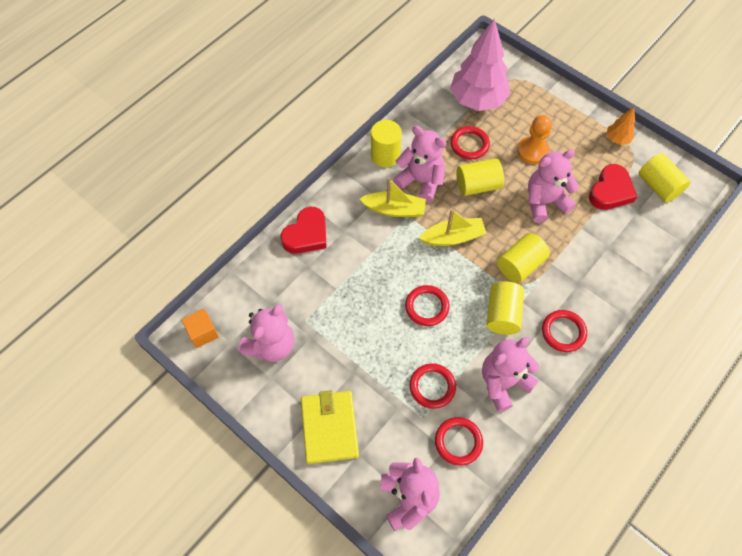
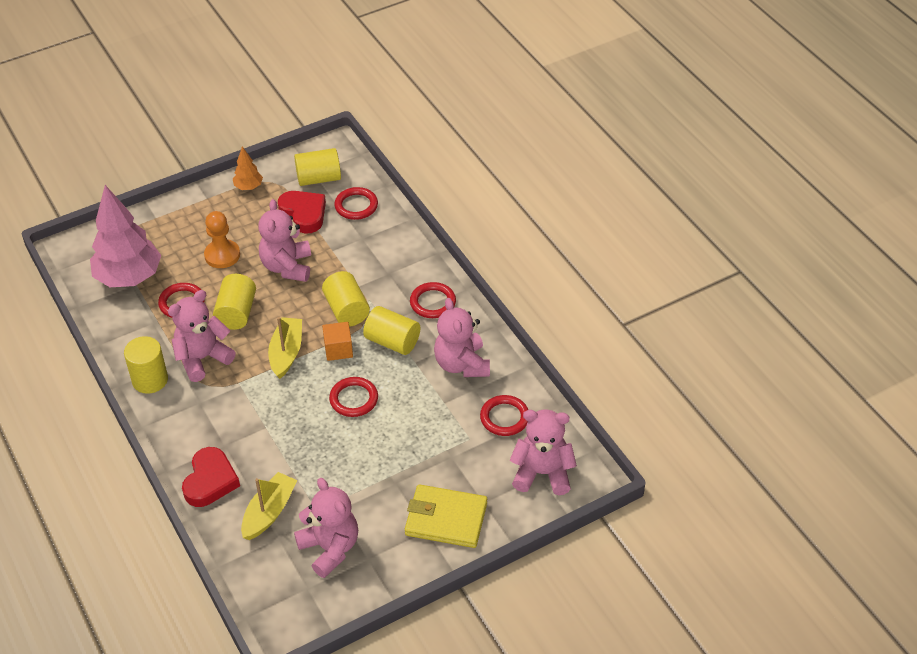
camera: 70 degrees left, 15 degrees down
orange cube [181,308,219,348] -> orange cube moved to [322,322,353,361]
red heart [280,207,327,254] -> red heart turned 45 degrees clockwise [182,447,240,507]
yellow boat [360,177,426,217] -> yellow boat moved to [241,472,297,540]
red ring [410,363,456,409] -> red ring moved to [334,187,378,220]

